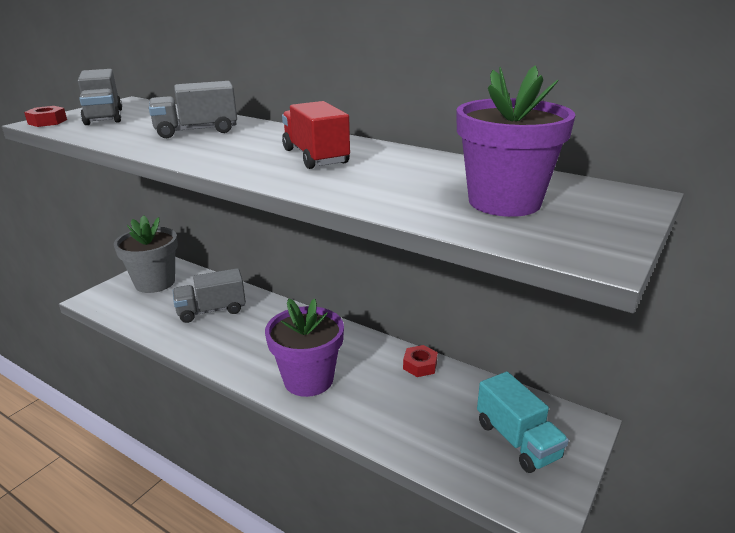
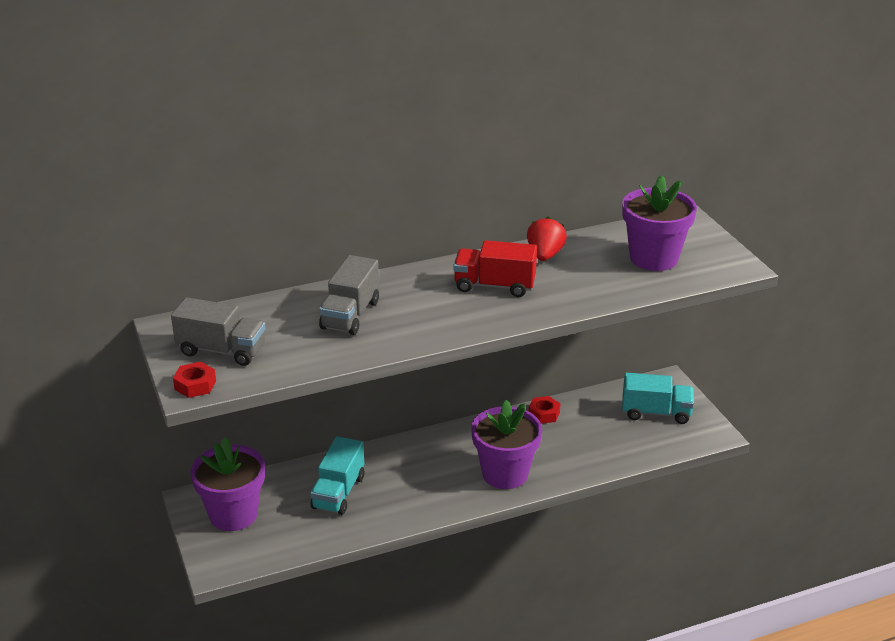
camera: 55 degrees left, 5 degrees up
grey flower pot [114,215,178,293] -> purple flower pot [190,437,265,531]
grey truck [173,268,246,323] -> turquoise truck [310,436,364,515]
none -> red strawberry [527,217,567,261]

